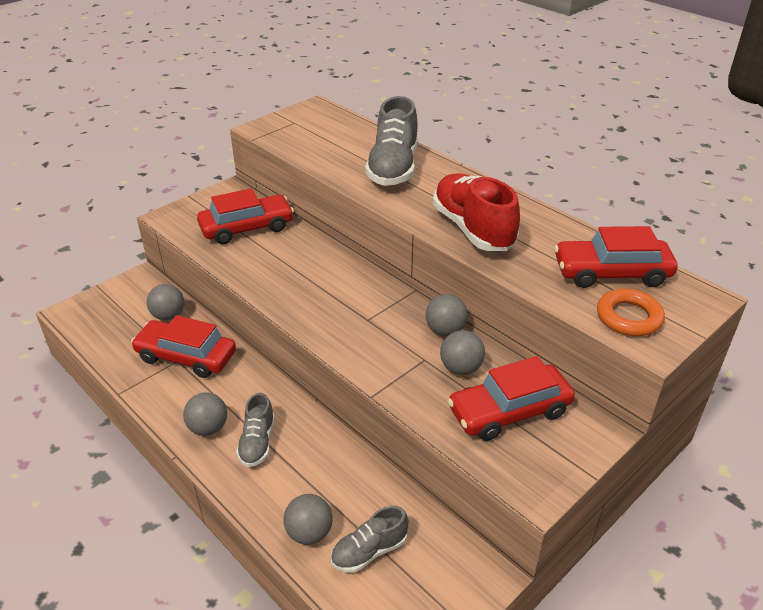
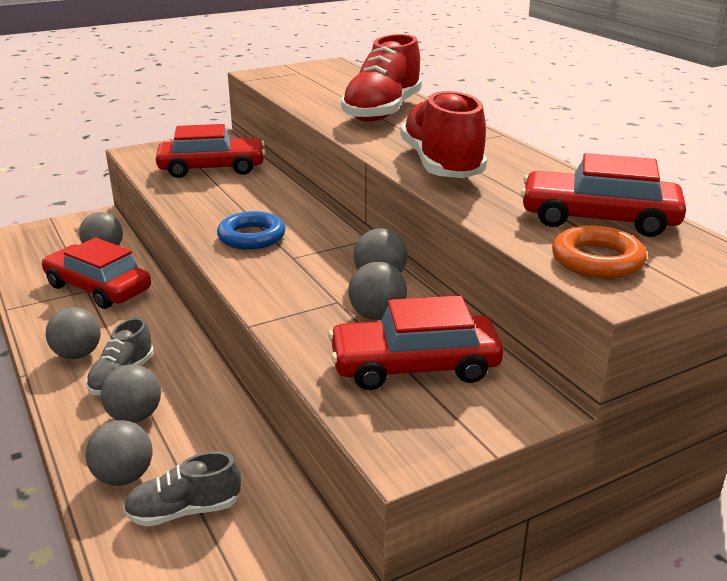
camera: 15 degrees right, 10 degrees down
grey shoe [365,96,418,186] -> red shoe [341,34,422,122]
none -> grey ball [100,364,161,423]
none -> blue ring [217,211,286,250]

